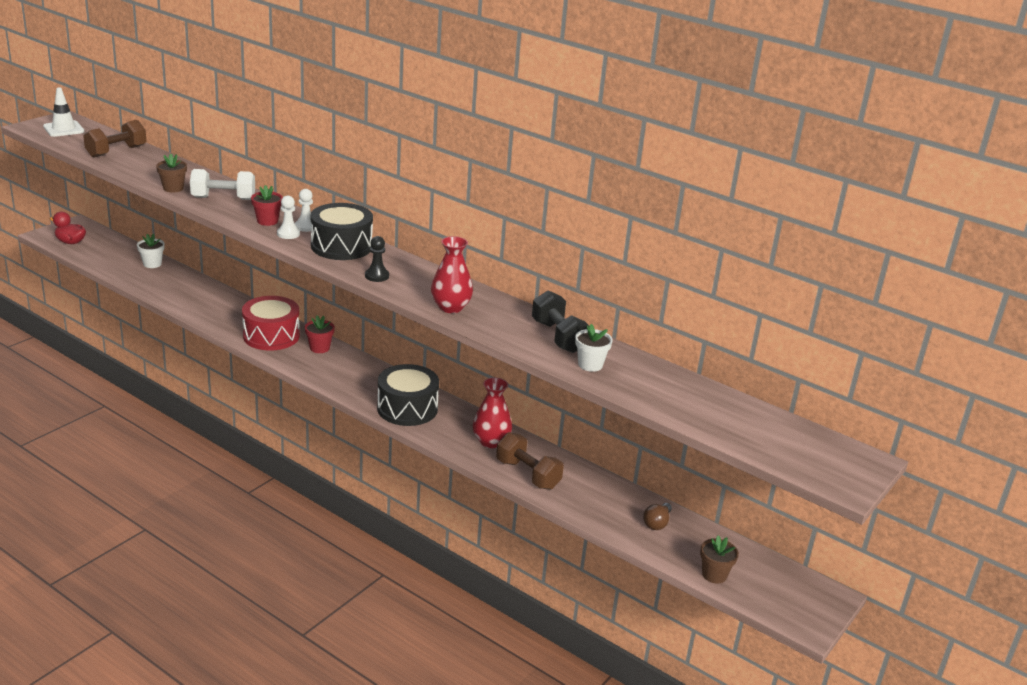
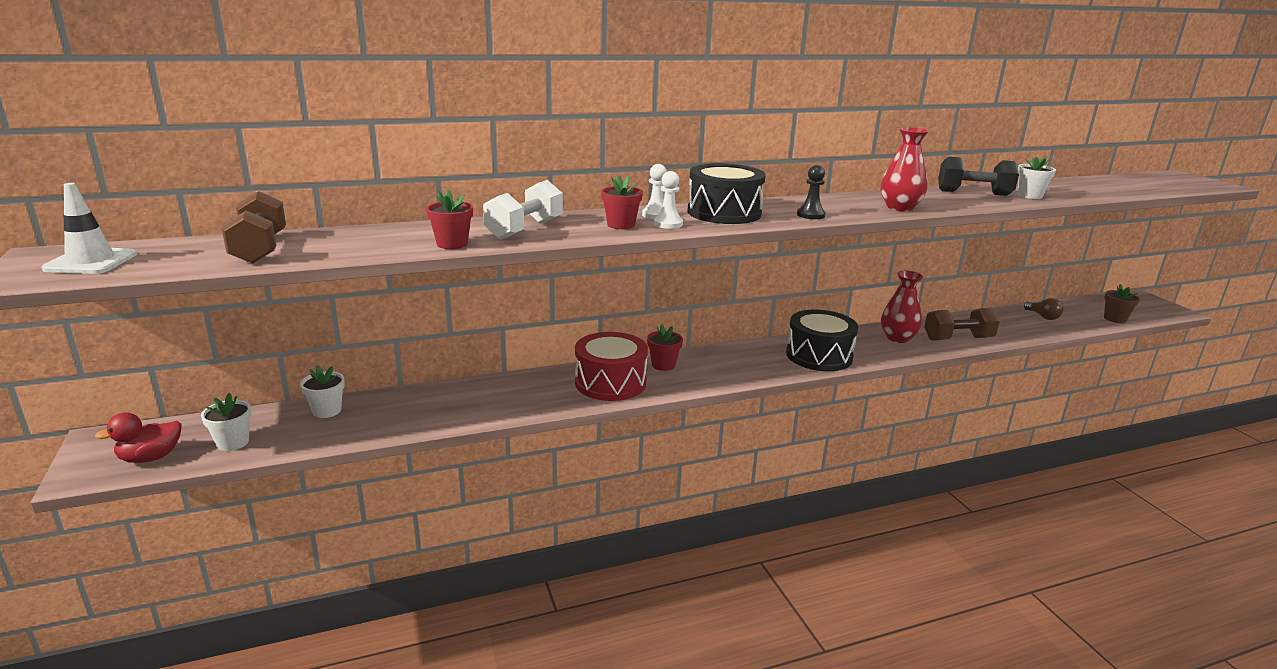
camera: 55 degrees left, 5 degrees down
brown flower pot [156,153,187,192] -> red flower pot [426,190,473,249]
none -> white flower pot [201,393,251,451]

